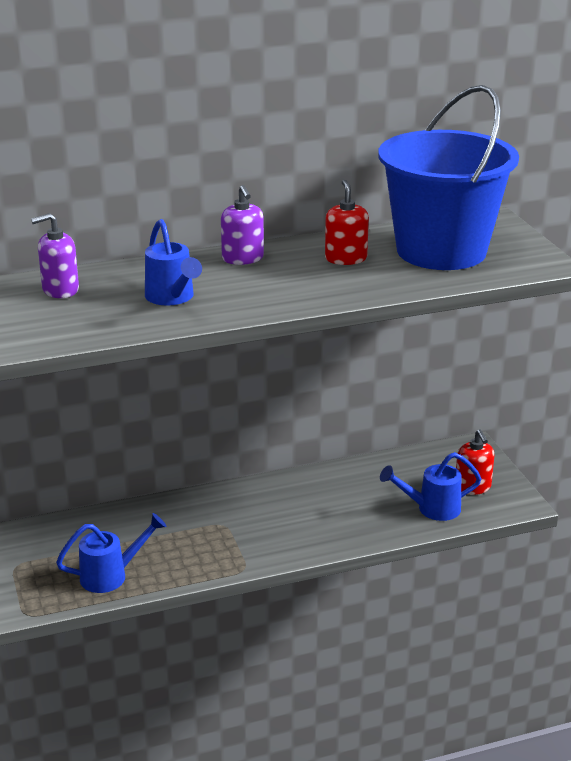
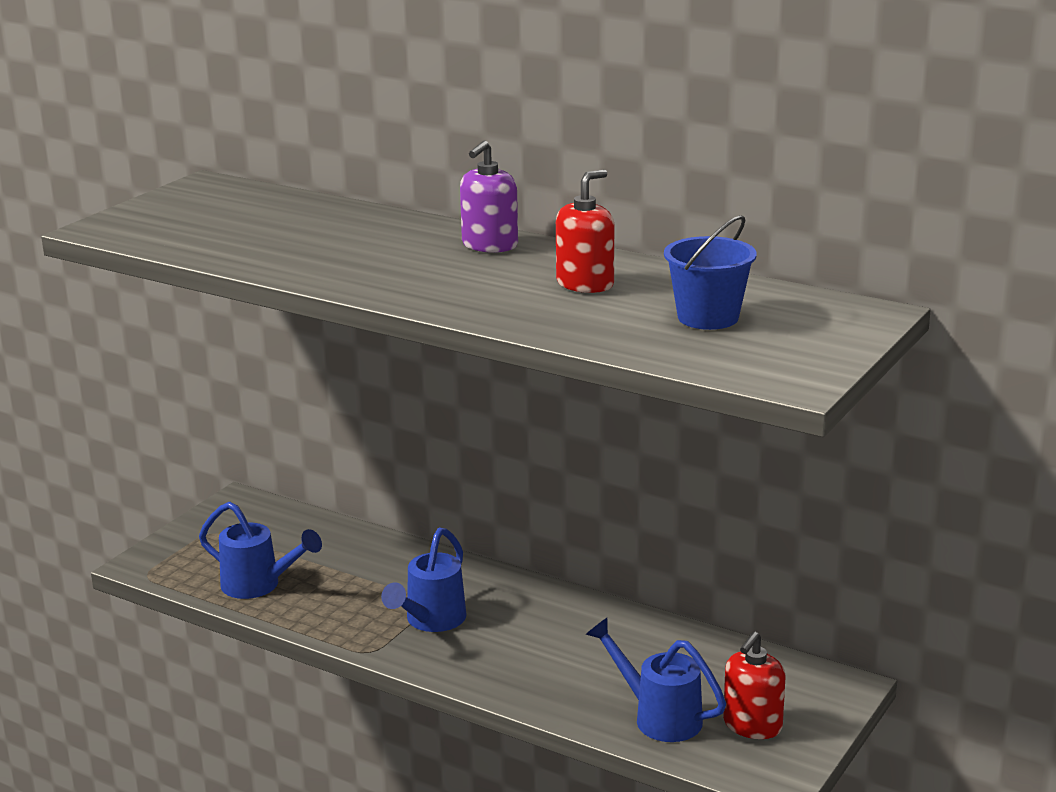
camera: 50 degrees right, 5 degrees down
purple soap dispenser [31,213,79,298] -> none
blue watering can [145,219,202,305] -> blue watering can moved to [381,528,467,632]
blue bucket [378,85,519,270] -> blue bucket [664,215,757,330], size x0.43

